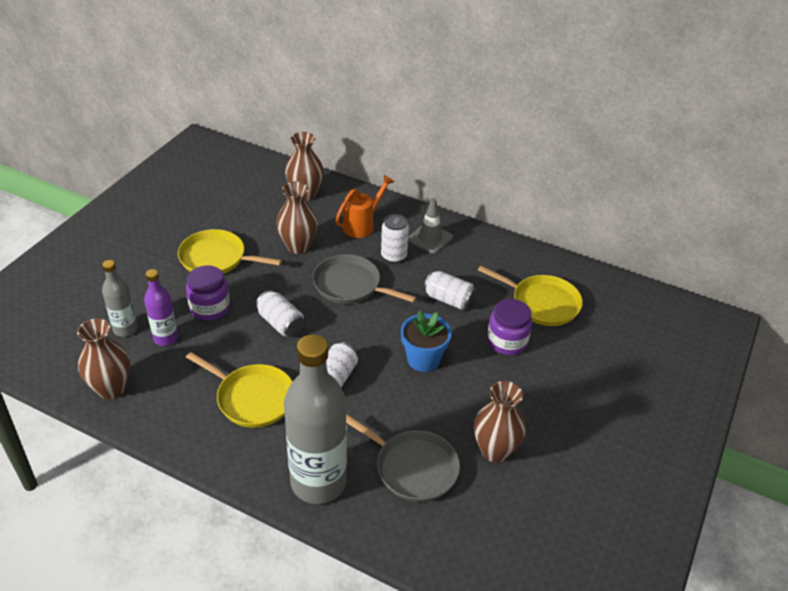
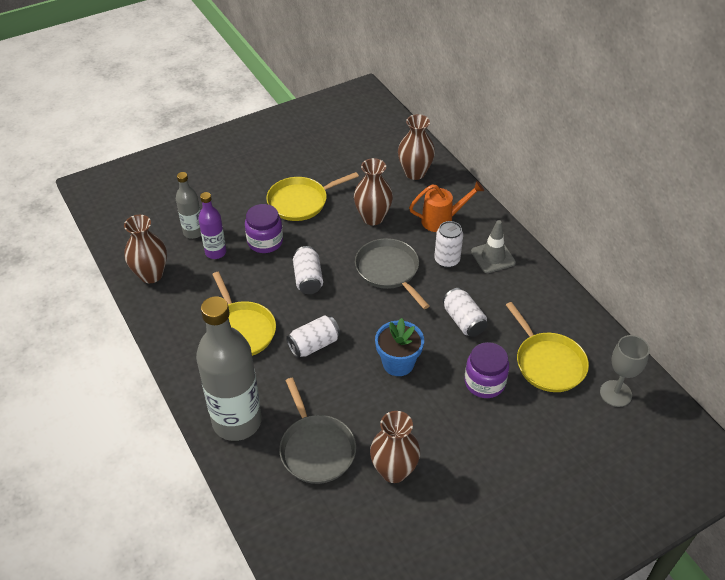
camera: 35 degrees right, 5 degrees up
yellow pan [178,229,282,274] -> yellow pan turned 75 degrees counterclockwise [266,172,359,221]
none -> grey goblet [600,335,650,407]

